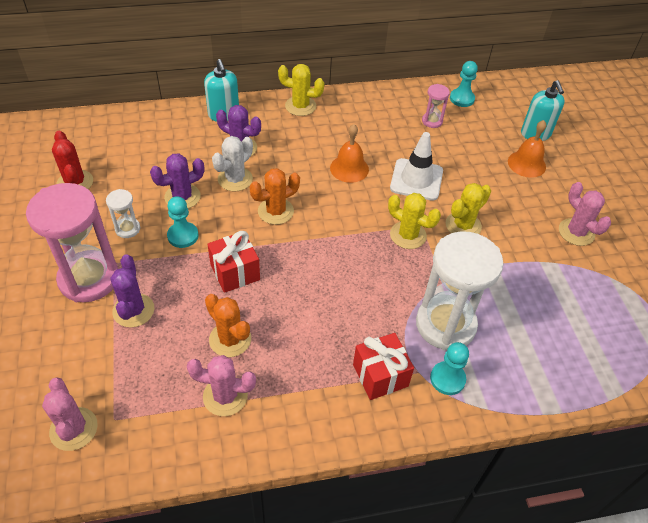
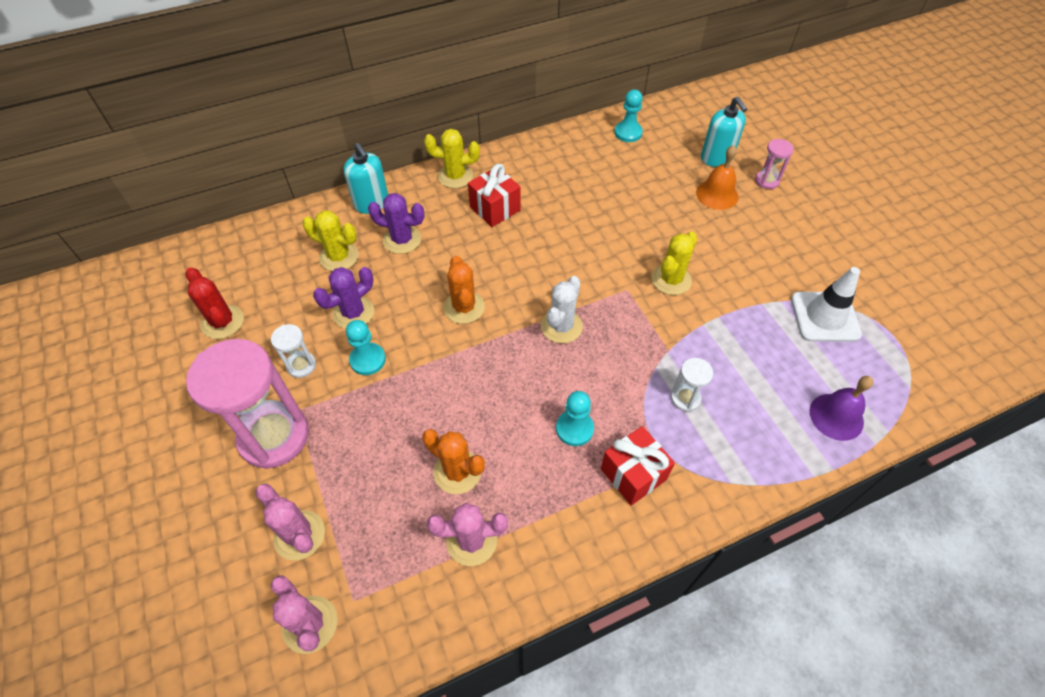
camera: 10 degrees left, 5 degrees up
purple cactus [110,254,154,328] -> none
red gift [207,231,260,293] -> red gift moved to [468,164,521,227]
white cactus [212,136,253,191] -> white cactus moved to [541,276,583,343]
orange cactus [250,168,300,225] -> orange cactus turned 60 degrees counterclockwise [443,256,485,324]
orange bell [330,124,369,183] -> none
yellow cactus [388,193,441,249] -> yellow cactus moved to [302,210,359,271]
white traffic cone [390,132,443,201] -> white traffic cone moved to [791,267,862,342]
white hourglass [416,231,504,351] -> white hourglass [671,358,713,412], size x0.44
pink hourglass [422,84,450,128] -> pink hourglass moved to [755,139,794,189]
turquoise pawn [430,342,469,395] -> turquoise pawn moved to [556,391,594,446]
pink cactus [559,182,611,246] -> pink cactus moved to [255,484,325,561]
none -> purple bell [810,376,873,441]

